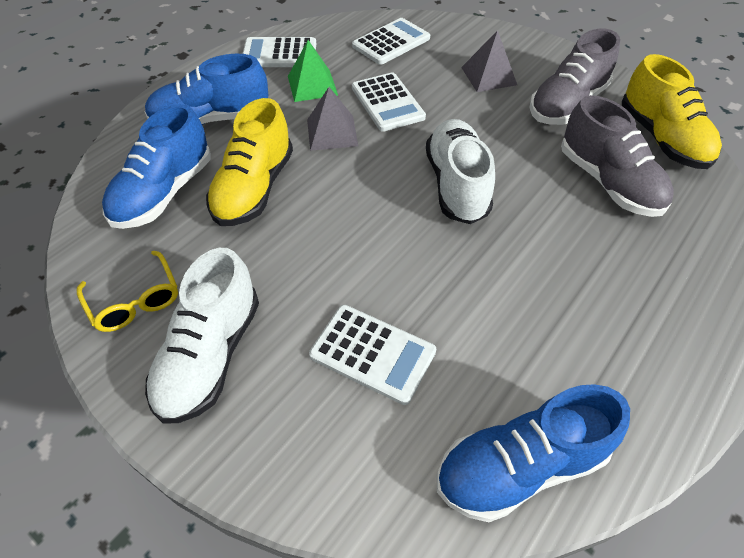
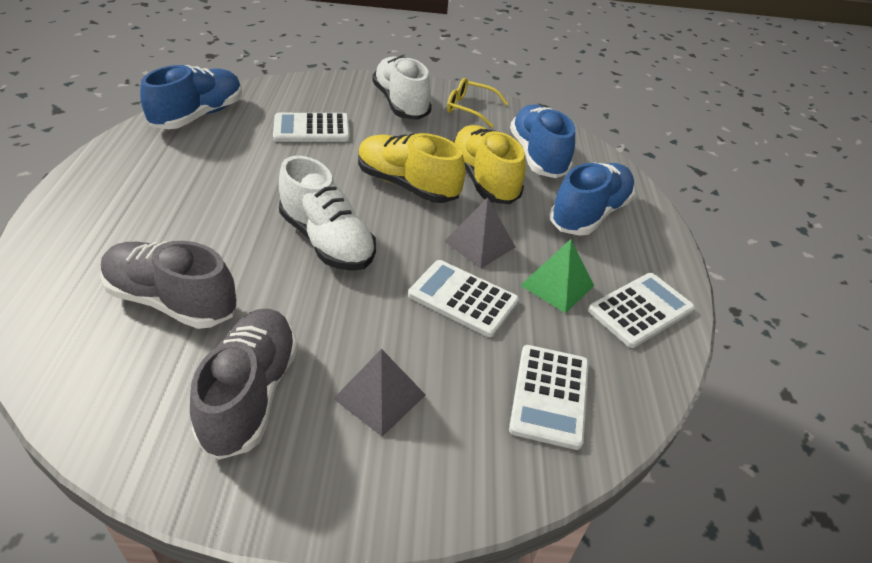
camera: 140 degrees right, 10 degrees down
yellow shoe [622,54,722,169] -> yellow shoe moved to [358,133,466,203]

